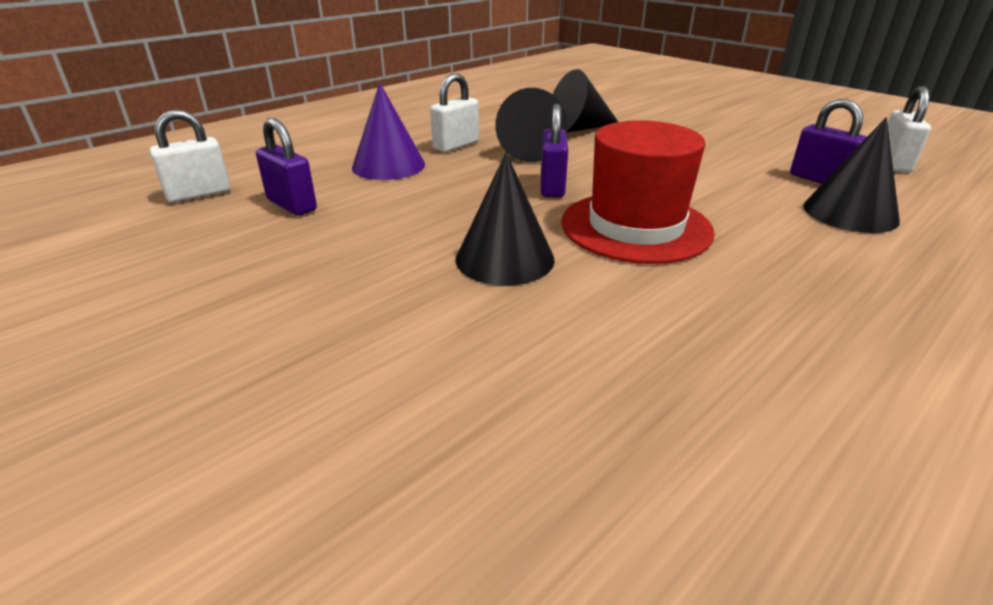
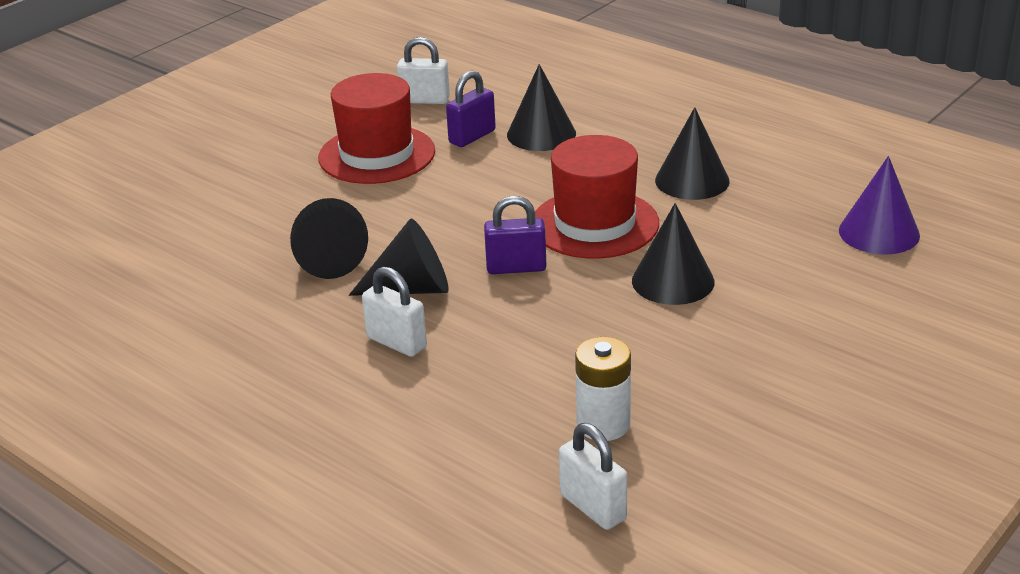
camera: 95 degrees left, 0 degrees up
purple padlock [256,118,317,216] -> white battery [575,337,631,441]
purple cone [352,82,425,180] -> purple cone moved to [839,156,920,255]
none -> red hat [318,73,435,184]
none -> black cone [655,107,730,200]

